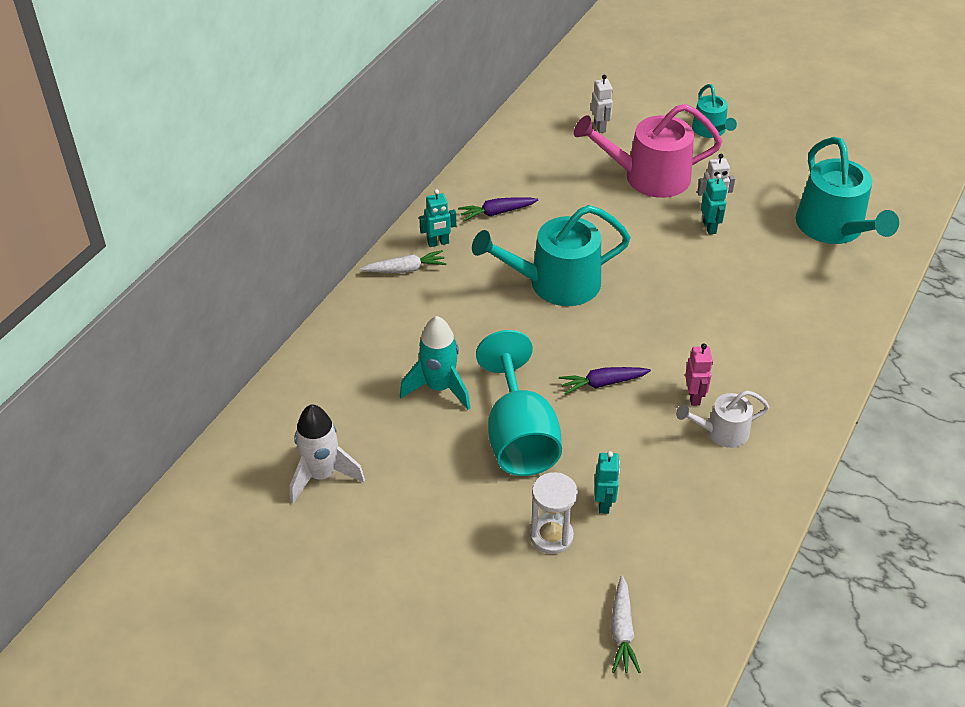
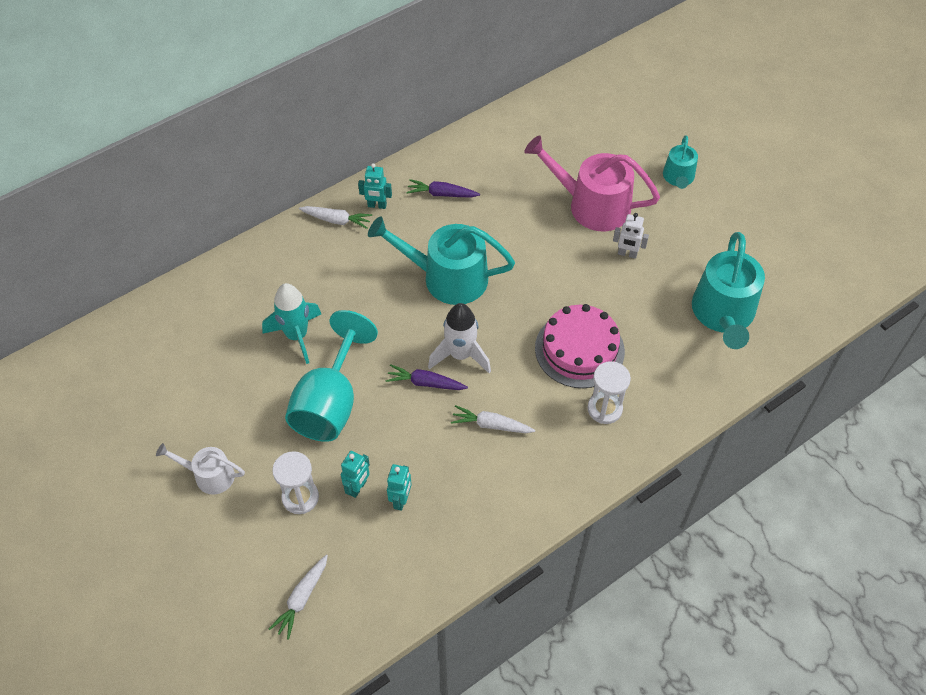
camera: 25 degrees right, 10 degrees up
white rocket [290,405,365,504] -> white rocket moved to [428,303,491,373]
white robot [591,75,613,133] -> none
white watering can [676,390,769,448] -> white watering can moved to [156,443,245,495]
pink robot [685,343,713,406] -> white carrot [451,405,535,433]
turquoise robot [701,174,727,235] -> turquoise robot moved to [387,464,411,511]
none -> pink cake [535,304,625,388]
none -> white hourglass [587,361,631,424]

